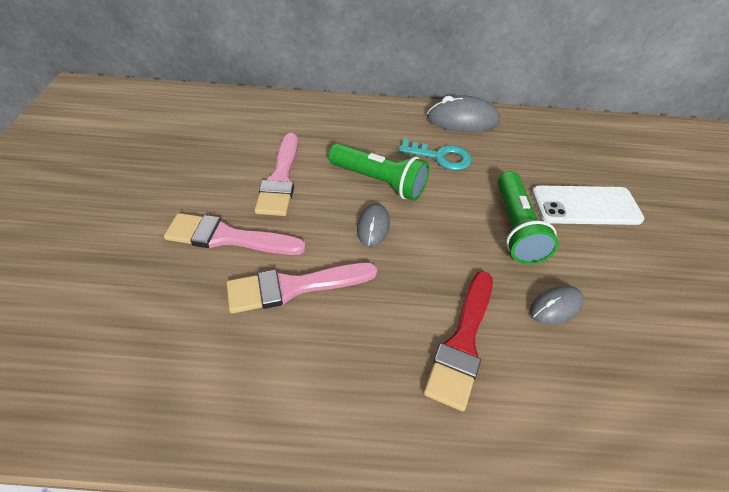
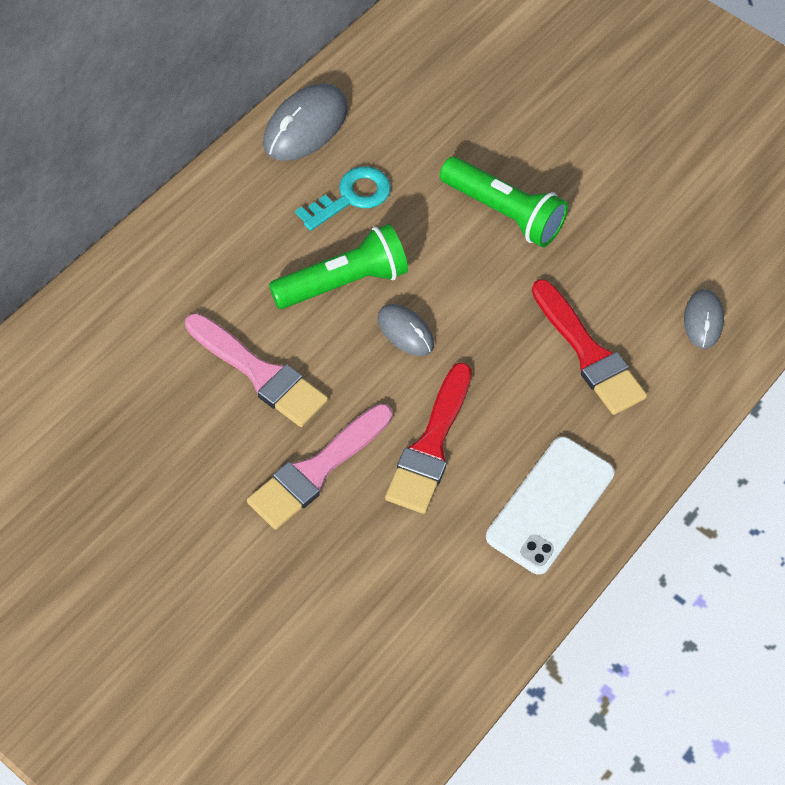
camera: 55 degrees left, 10 degrees up
pink brush [227,262,377,314] -> red brush [385,362,472,514]
grey mouse [530,285,584,325] -> grey mouse moved to [684,289,724,349]
white phone [532,185,645,225] -> white phone moved to [486,437,615,575]

